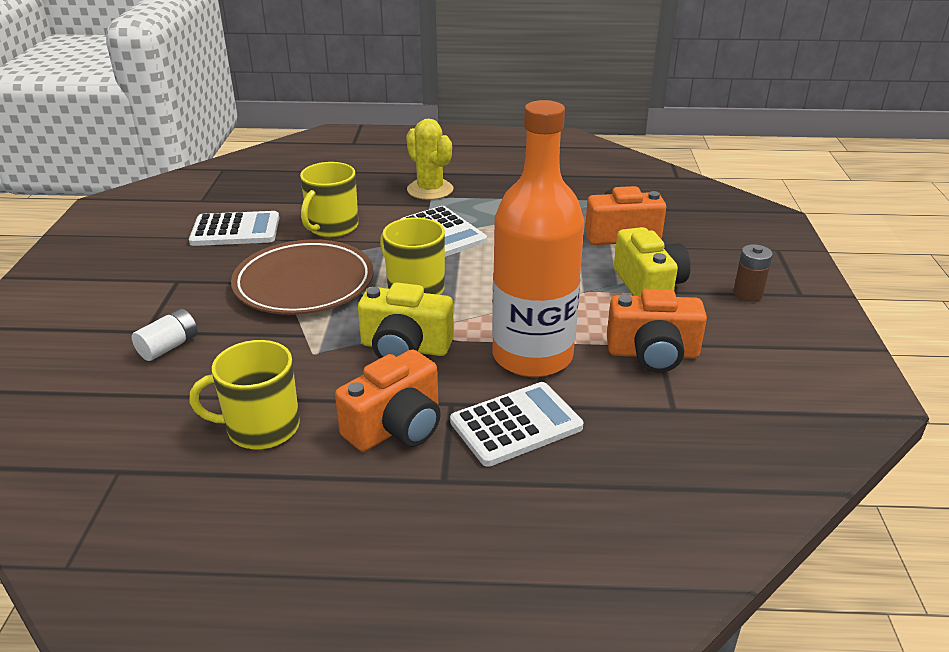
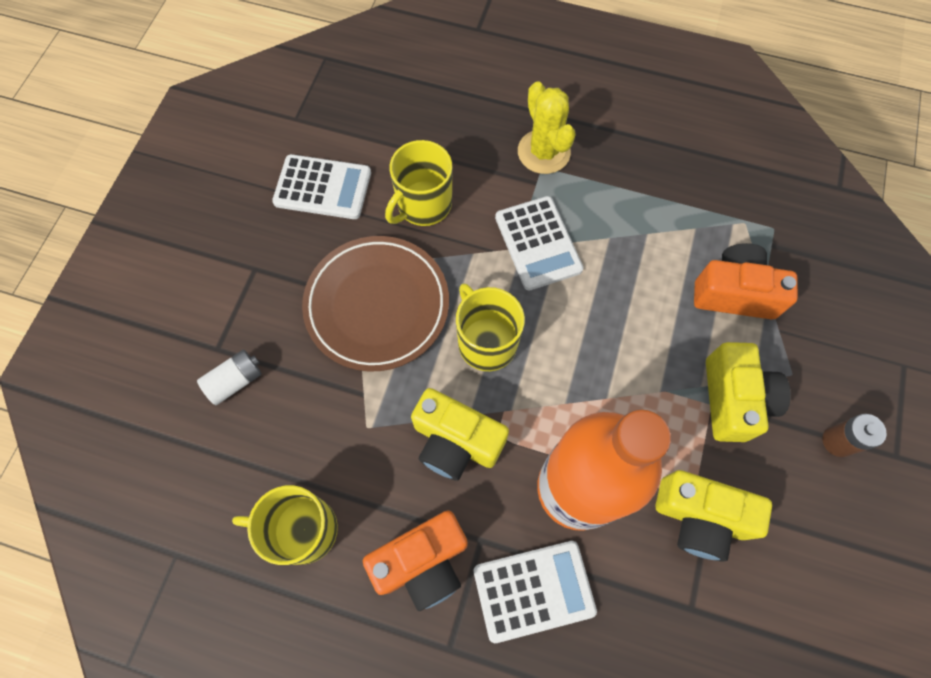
camera: 15 degrees right, 35 degrees up
orange camera [607,289,707,373] -> yellow camera [656,470,772,561]

